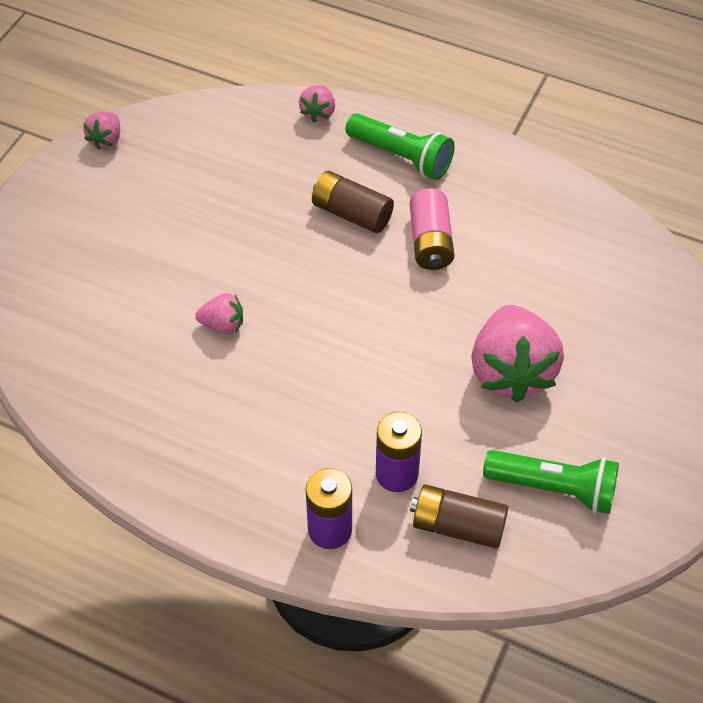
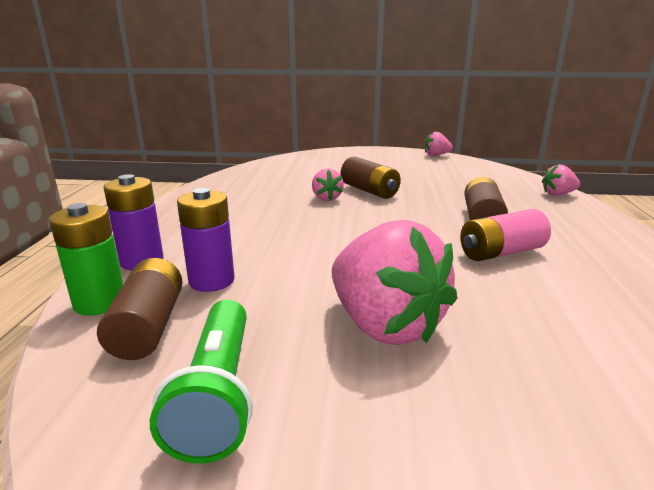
camera: 70 degrees right, 30 degrees down
green flashlight [345,113,454,180] -> none
pink strawberry [471,305,564,402] -> pink strawberry turned 105 degrees counterclockwise [332,220,457,345]
none -> green battery [49,203,123,316]
none -> brown battery [341,157,401,199]

